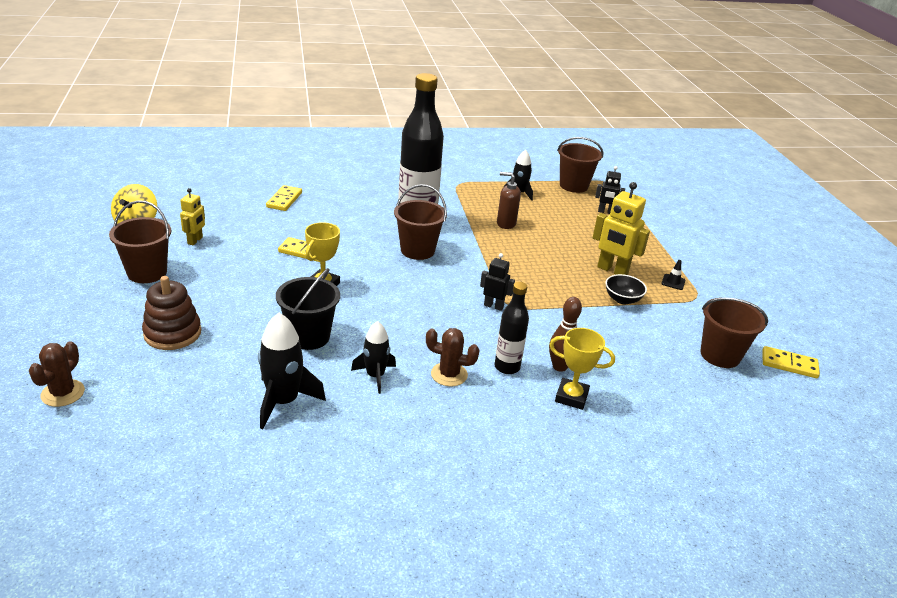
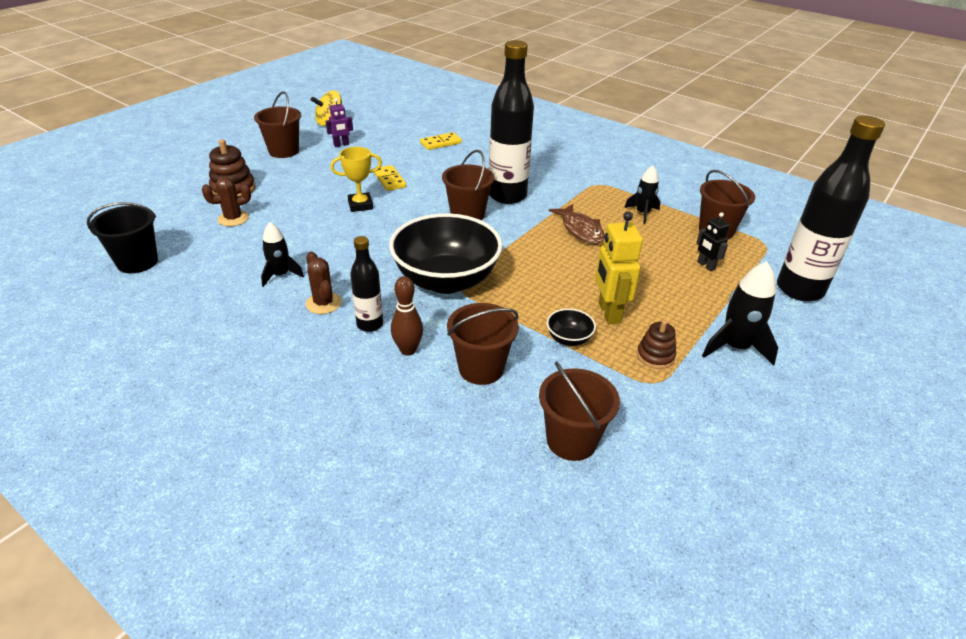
camera: 50 degrees right, 5 degrees up
brown cactus [29,341,85,407] -> brown cactus moved to [202,177,251,226]
yellow robot [180,188,205,245] -> purple robot [326,98,353,147]
black rocket [258,313,326,429] -> black rocket moved to [702,261,778,366]
black bucket [276,268,340,350] -> black bucket moved to [87,202,158,273]
black robot [480,253,515,311] -> black bowl [389,213,503,294]
brown soap dispenser [497,172,521,229] -> brown fish [549,204,605,244]
yellow trophy [549,328,615,410] -> none
black traffic cone [661,260,686,290] -> brown stacking toy [637,320,676,369]
yellow domino [762,346,820,378] -> none
none -> brown bucket [447,303,519,385]
none -> black bottle [777,116,885,302]

